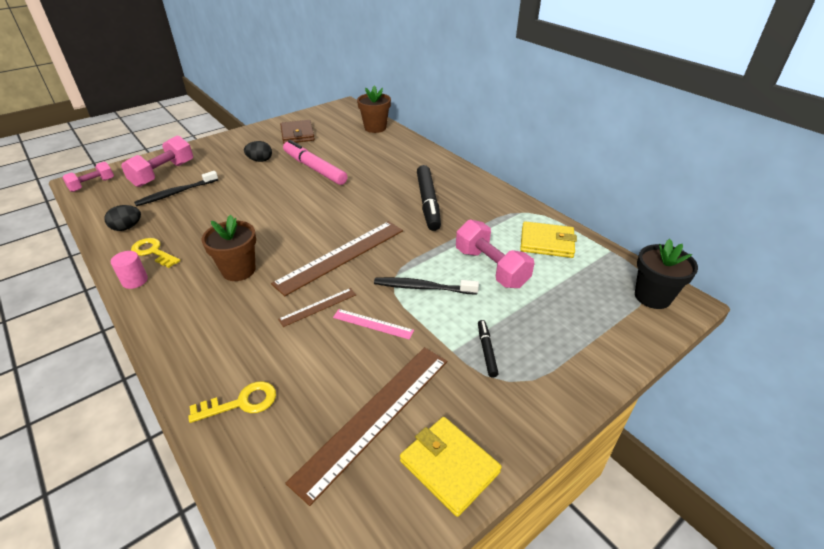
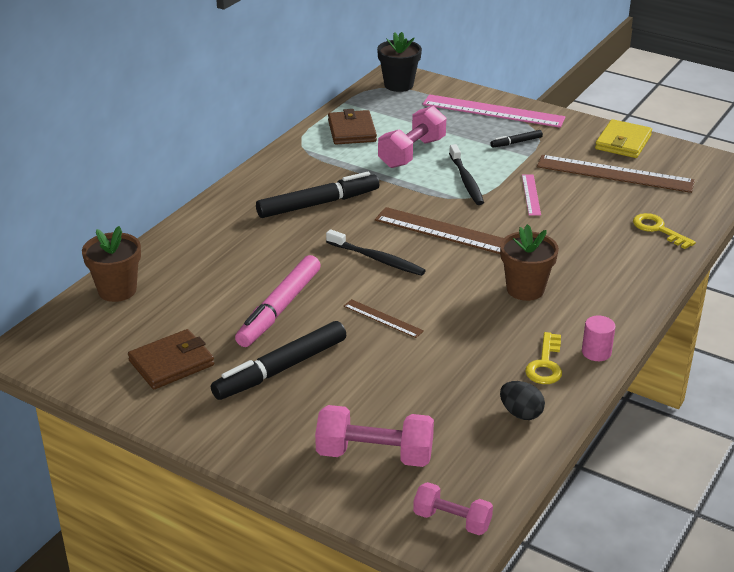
camera: 110 degrees left, 5 degrees down
black toothbrush [134,171,218,206] -> black toothbrush moved to [326,229,426,276]
black egg [244,141,272,162] -> black marker [211,321,346,400]
brown ruler [278,288,356,327] -> brown ruler moved to [344,299,424,338]
yellow wallet [520,221,577,258] -> brown wallet [328,109,377,144]
none -> pink ruler [423,94,566,128]

